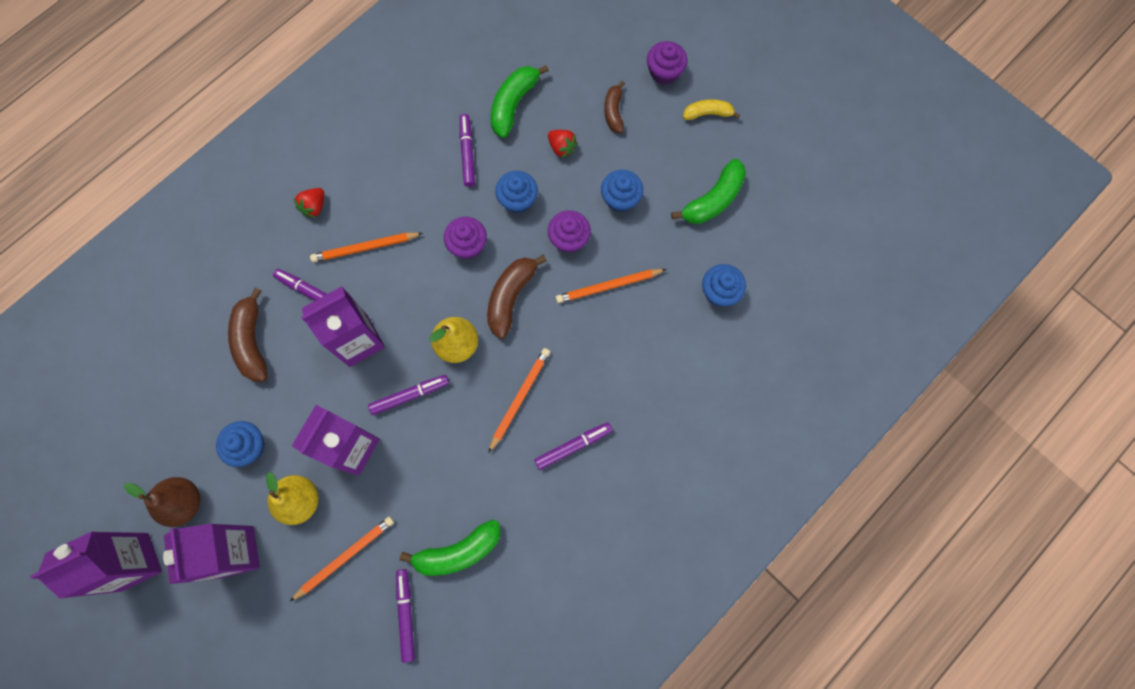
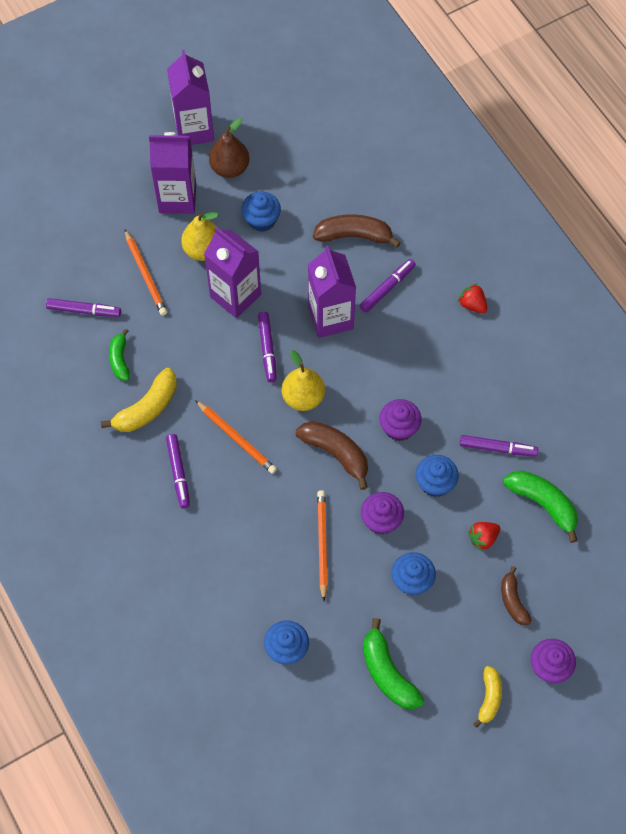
camera: 105 degrees right, 10 degrees down
orange pencil [310,232,423,262] -> none
green banana [400,520,501,576] -> green banana [109,328,130,381], size x0.63
brown banana [604,81,625,133] -> brown banana turned 120 degrees counterclockwise [501,566,532,625]
none -> yellow banana [101,368,177,432]

